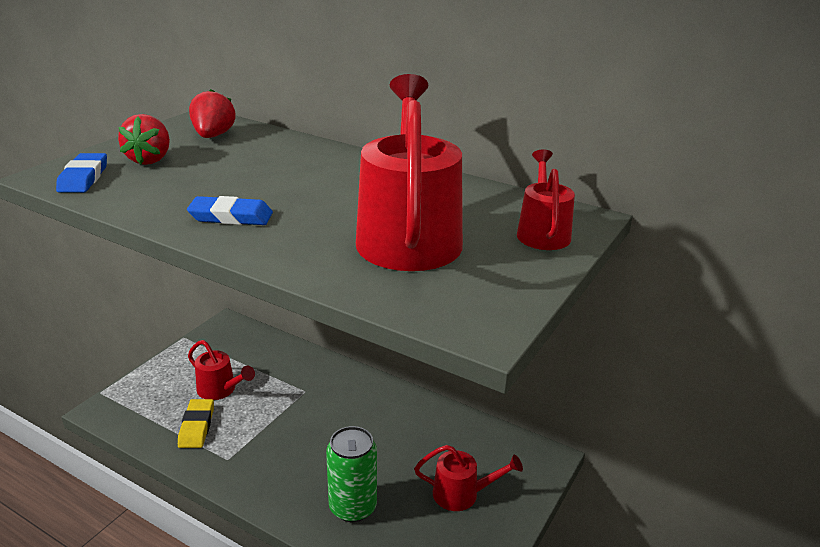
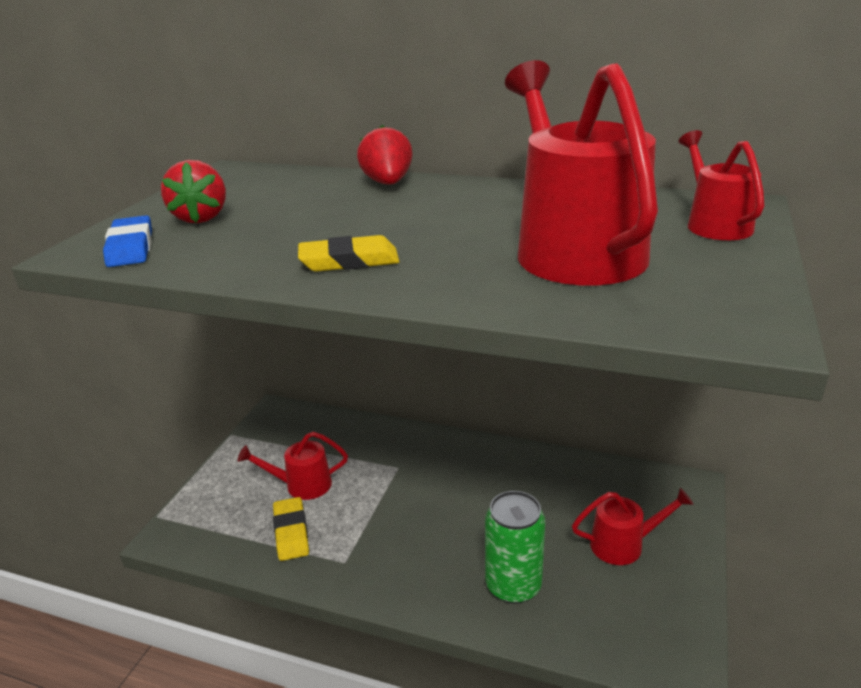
camera: 10 degrees left, 0 degrees up
blue eraser [187,196,273,225] -> yellow eraser [298,235,400,272]
red watering can [188,340,255,400] -> red watering can turned 150 degrees clockwise [237,432,348,500]
red strawberry [189,89,235,138] -> red strawberry moved to [357,125,413,185]

